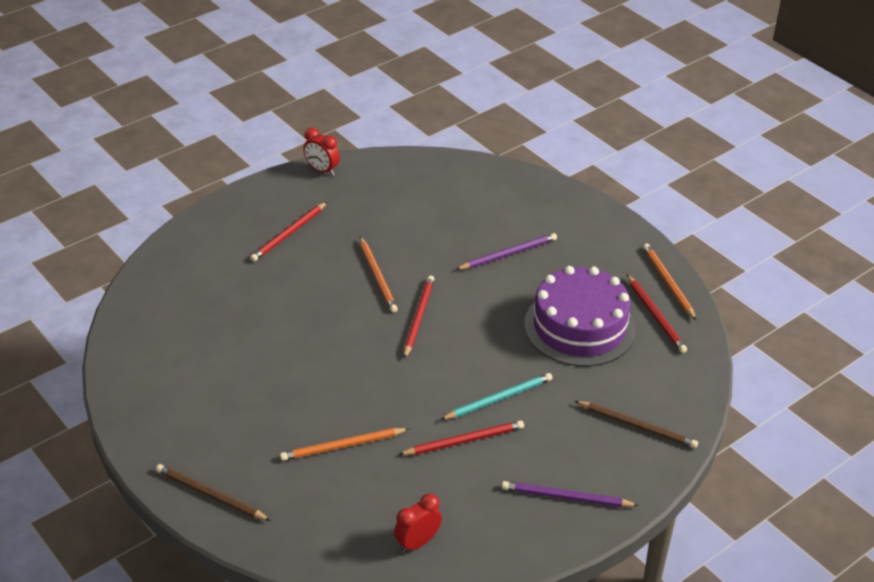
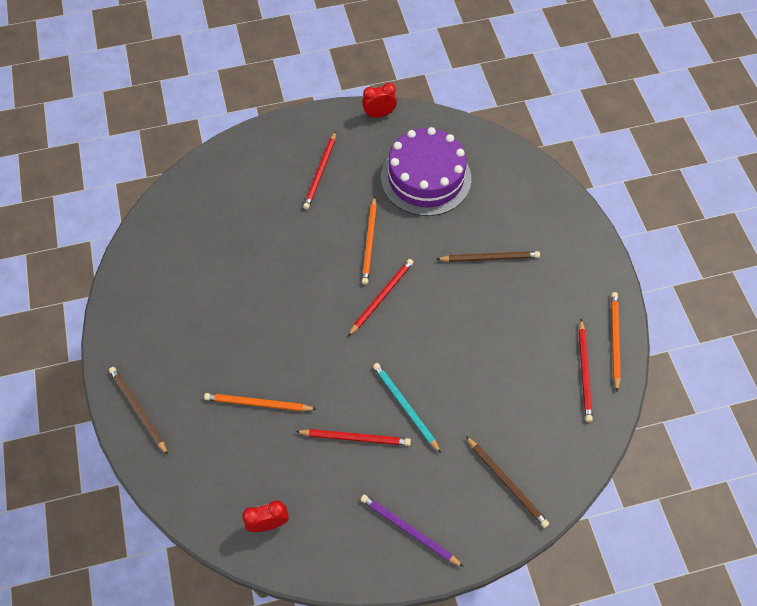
camera: 25 degrees right, 20 degrees up
red pencil [250,202,327,262] -> red pencil turned 45 degrees counterclockwise [303,131,336,209]
red clock [303,128,340,176] -> red clock turned 105 degrees clockwise [362,83,397,118]
turquoise pencil [440,373,553,420] -> turquoise pencil turned 120 degrees counterclockwise [373,363,441,453]
purple pencil [455,233,557,270] -> brown pencil [437,251,540,262]
purple cake [524,266,636,367] -> purple cake moved to [381,127,471,216]

